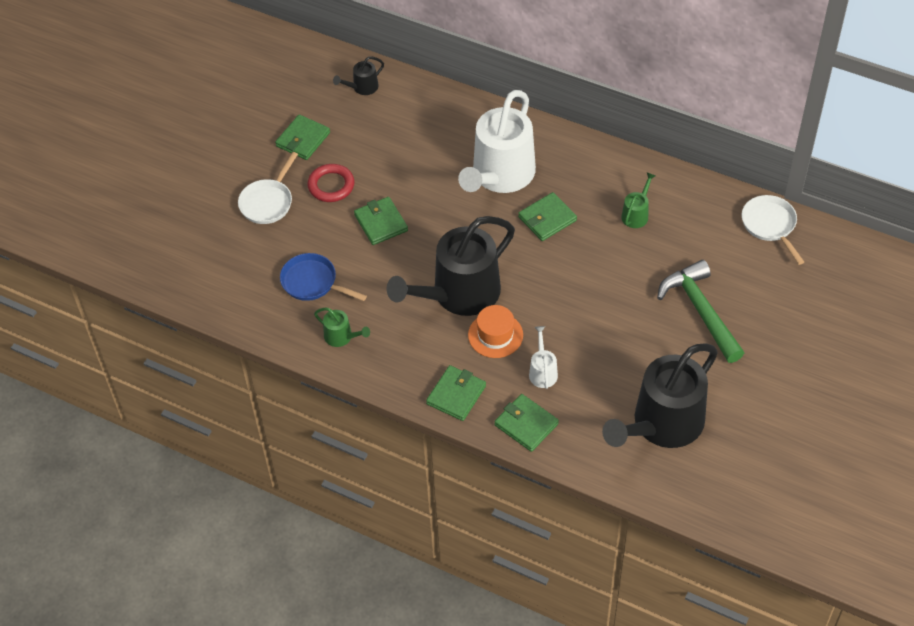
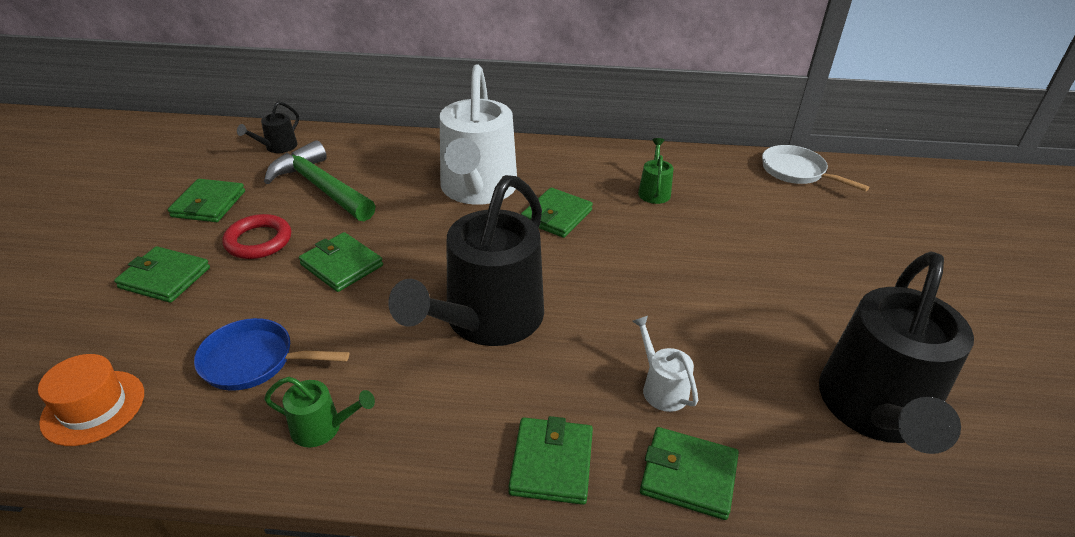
camera: 25 degrees left, 15 degrees down
white pan [238,152,298,224] -> green wallet [114,246,210,303]
orange hat [468,305,523,358] -> orange hat moved to [38,354,144,446]
green hammer [657,260,744,363] -> green hammer moved to [264,140,376,221]

